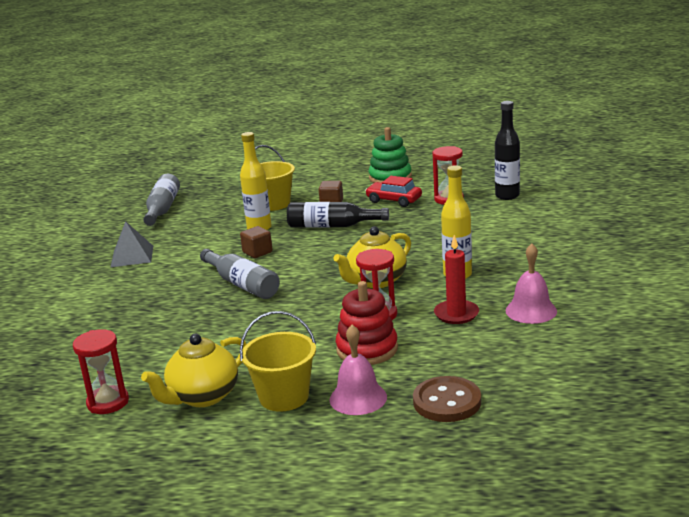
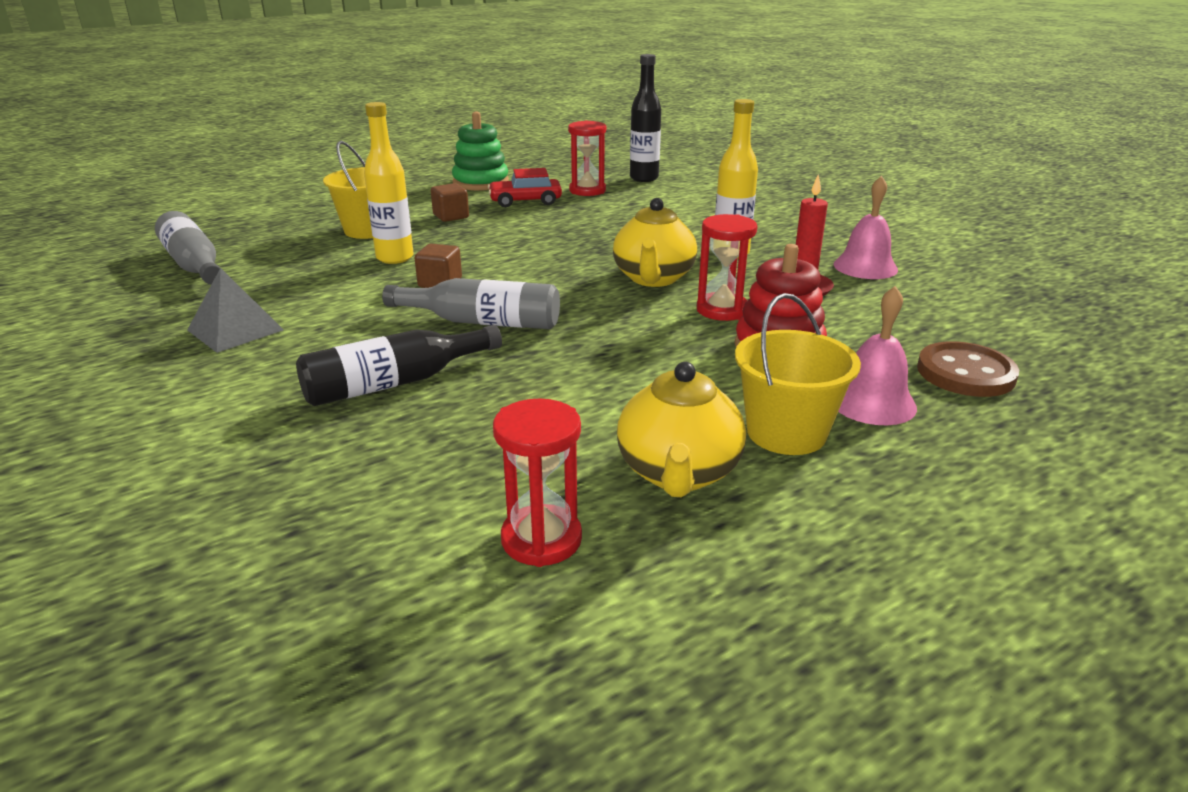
camera: 40 degrees left, 5 degrees up
black bottle [287,202,389,228] -> black bottle moved to [296,325,502,406]

